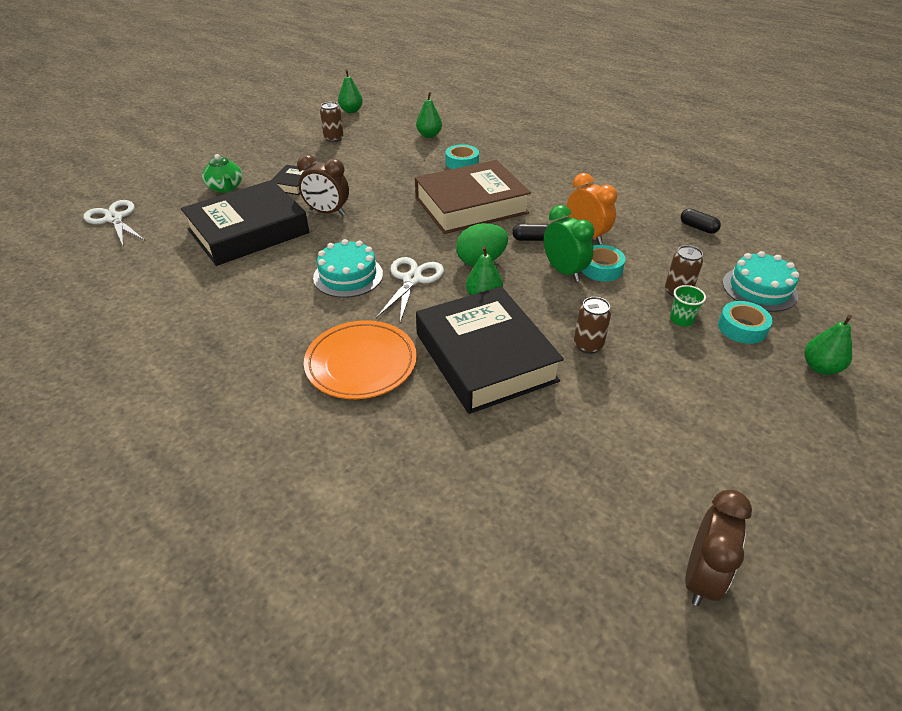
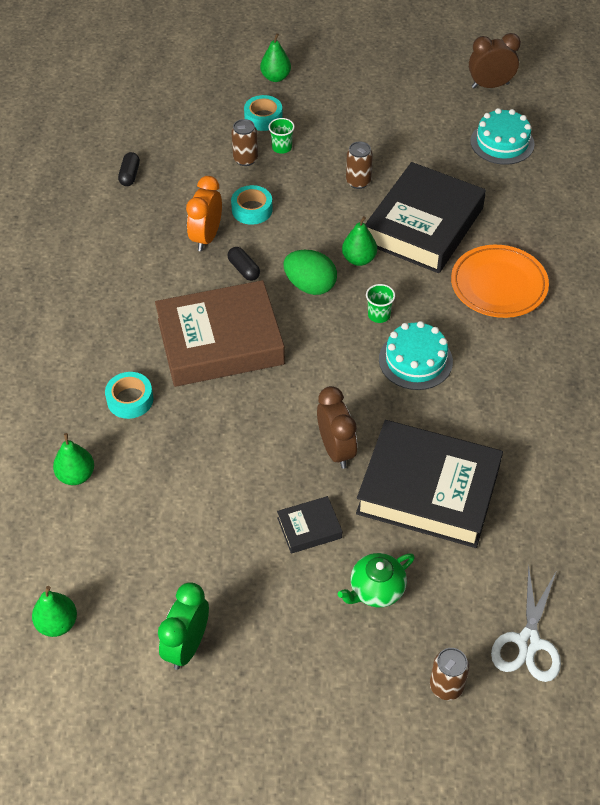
camera: 125 degrees left, 10 degrees up
green teapot [202,154,242,193] -> green teapot turned 150 degrees counterclockwise [338,553,415,607]
brown can [320,102,343,142] -> brown can moved to [430,648,469,700]
white scissors [376,257,444,322] -> green cup [366,284,395,323]
brown book [415,160,531,234] -> brown book turned 45 degrees counterclockwise [155,280,285,387]
green clock [544,205,594,282] -> green clock moved to [158,583,209,670]
turquoise cake [723,251,799,312] -> turquoise cake moved to [470,108,535,165]

